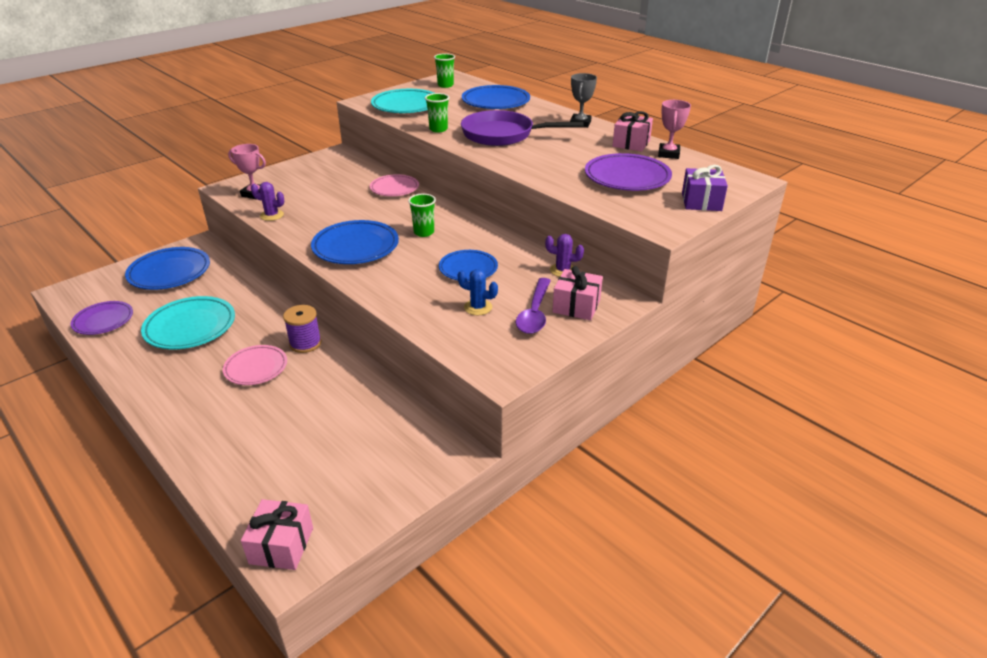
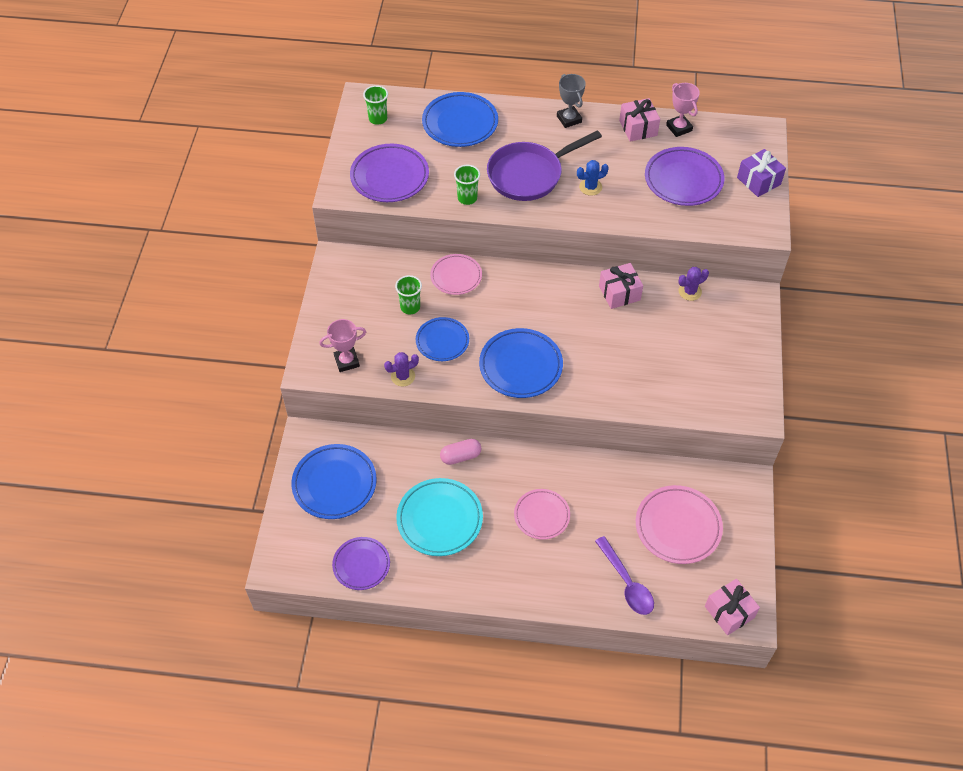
camera: 40 degrees left, 20 degrees up
purple spool [283,305,322,353] -> none
turquoise plate [371,89,434,113] -> purple plate [350,144,429,202]
green cup [408,194,436,237] -> green cup moved to [395,275,422,314]
blue plate [439,250,498,281] -> blue plate moved to [416,317,469,361]
blue cactus [458,269,498,315] -> blue cactus moved to [577,160,609,196]
purple spoon [516,278,551,334] -> purple spoon moved to [595,536,654,615]
pink gift [552,266,603,320] -> pink gift moved to [599,263,643,309]
none -> pink capsule [440,439,482,465]
none -> pink plate [636,485,723,564]

